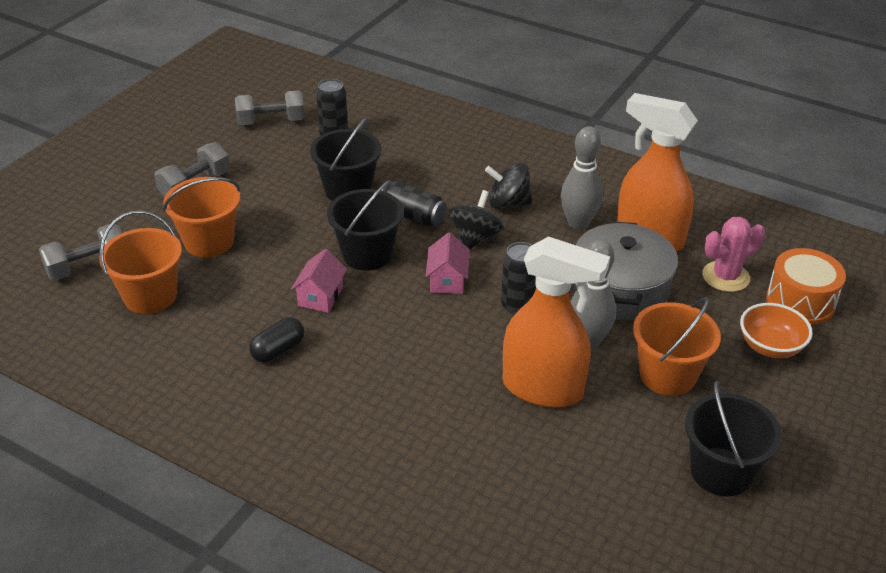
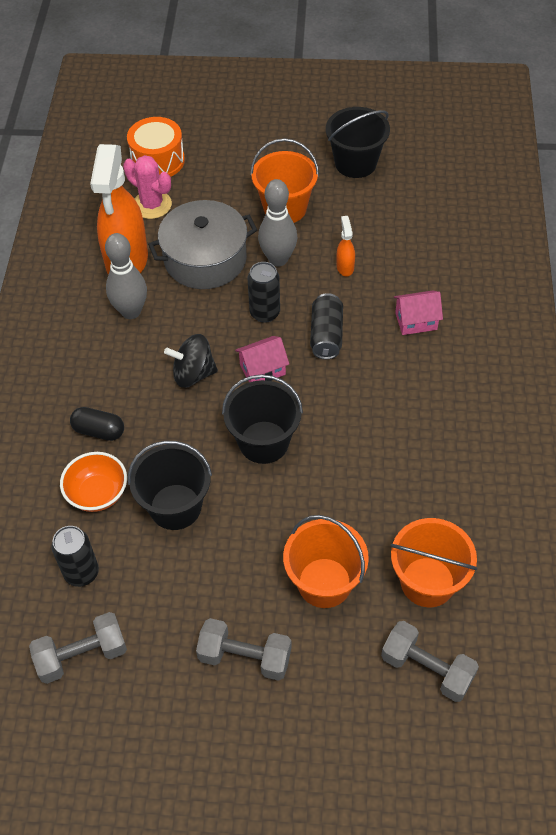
camera: 115 degrees left, 15 degrees up
grey dumbbell [235,90,305,125] -> grey dumbbell turned 75 degrees counterclockwise [29,612,127,684]
black capsule [249,317,304,363] -> black capsule moved to [70,407,124,441]
pink house [291,249,347,313] -> pink house moved to [394,290,443,335]
black can [381,181,446,227] -> black can moved to [310,293,343,359]
black spinning top [485,162,532,209] -> none
orange spray bottle [503,236,610,408] -> orange spray bottle [336,216,355,276], size x0.41
orange bowl [740,303,813,358] -> orange bowl moved to [60,452,127,512]

